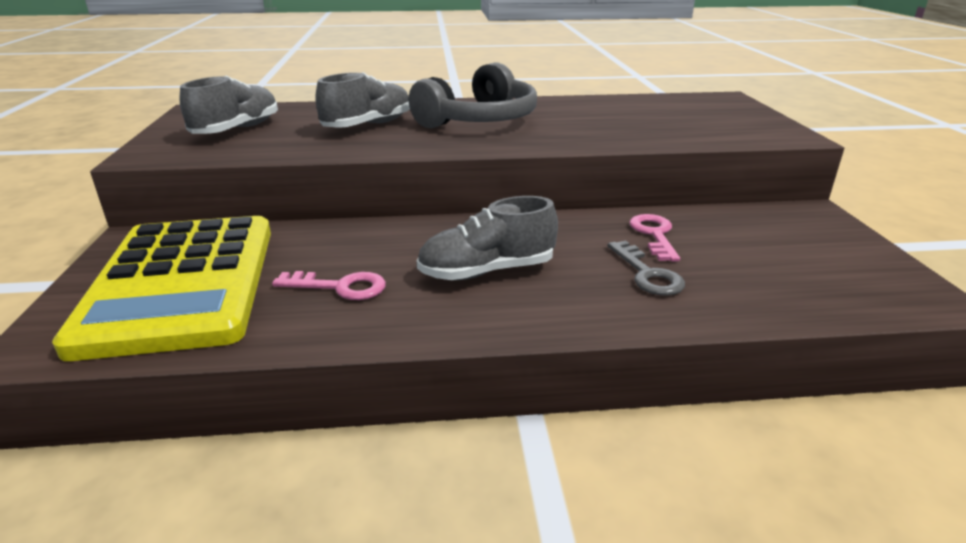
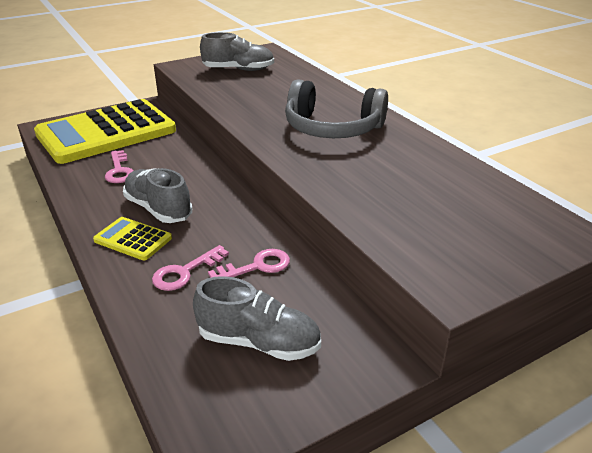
camera: 65 degrees right, 5 degrees up
grey shoe [315,72,410,128] -> grey shoe moved to [193,276,321,361]
grey key [607,241,685,296] -> pink key [152,245,229,291]
none -> yellow calculator [93,217,172,260]

